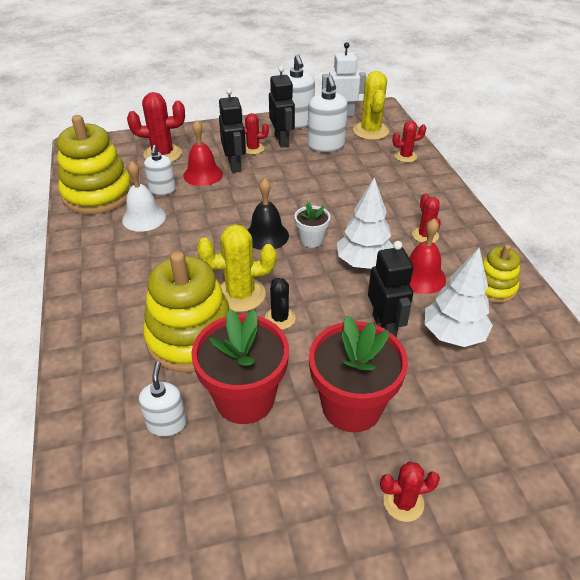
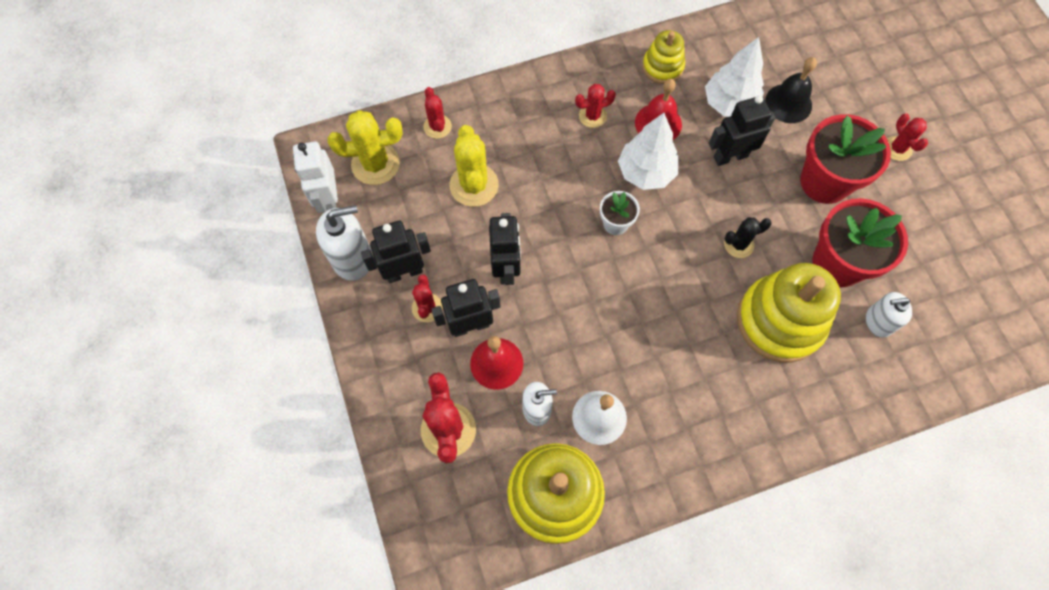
camera: 95 degrees left, 25 degrees up
yellow cactus [197,224,276,312] -> yellow cactus moved to [450,125,499,207]
black bell [248,178,289,250] -> black bell moved to [765,57,817,123]
white soap dispenser [307,75,348,152] -> none
none -> black robot [489,213,521,285]

